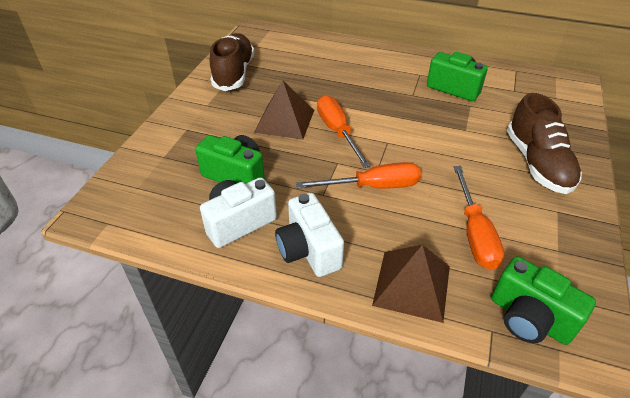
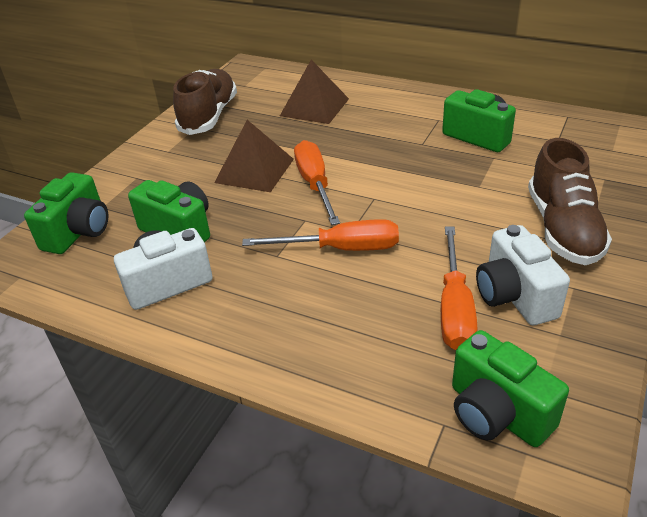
camera: 10 degrees right, 5 degrees down
white camera [275,193,344,277] -> white camera moved to [476,225,570,325]
brown pyramid [372,245,450,323] -> brown pyramid moved to [280,59,349,124]
none -> green camera [24,172,108,254]

